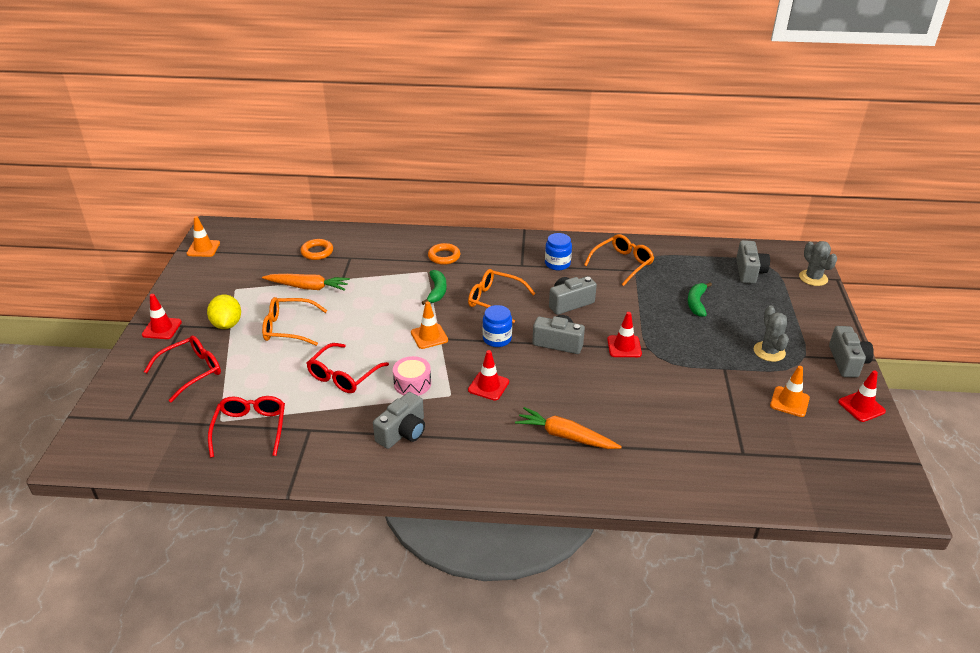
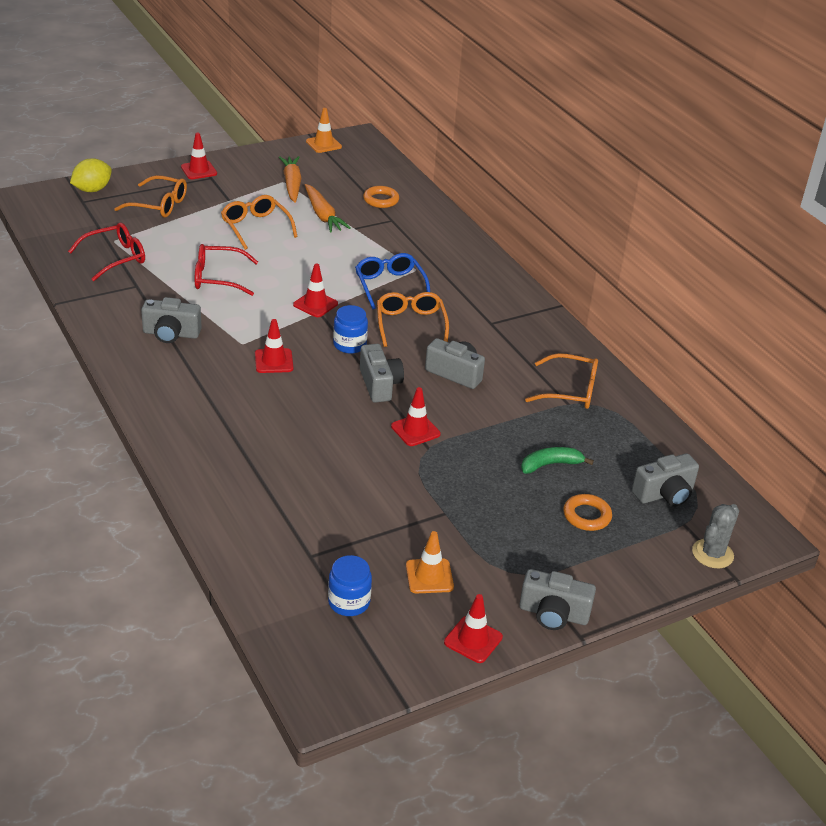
camera: 55 degrees right, 0 degrees up
red glasses [144,335,221,403] -> orange glasses [114,175,187,218]
yellow lemon [207,295,241,329] -> yellow lemon moved to [70,158,112,192]
pink drum [393,356,431,396] -> none
orange traffic cone [411,302,448,349] -> red traffic cone [293,263,338,317]
green banana [422,270,447,305] -> blue glasses [355,253,430,309]
orange ring [428,243,460,265] -> orange ring moved to [563,494,612,531]
orange carrot [515,407,622,449] -> orange carrot moved to [279,156,302,203]
blue jar [545,233,572,270] -> blue jar moved to [328,555,372,616]
grey cactus [754,306,789,362] -> none
grey camera [829,326,874,378] -> grey camera turned 45 degrees clockwise [519,569,596,630]

